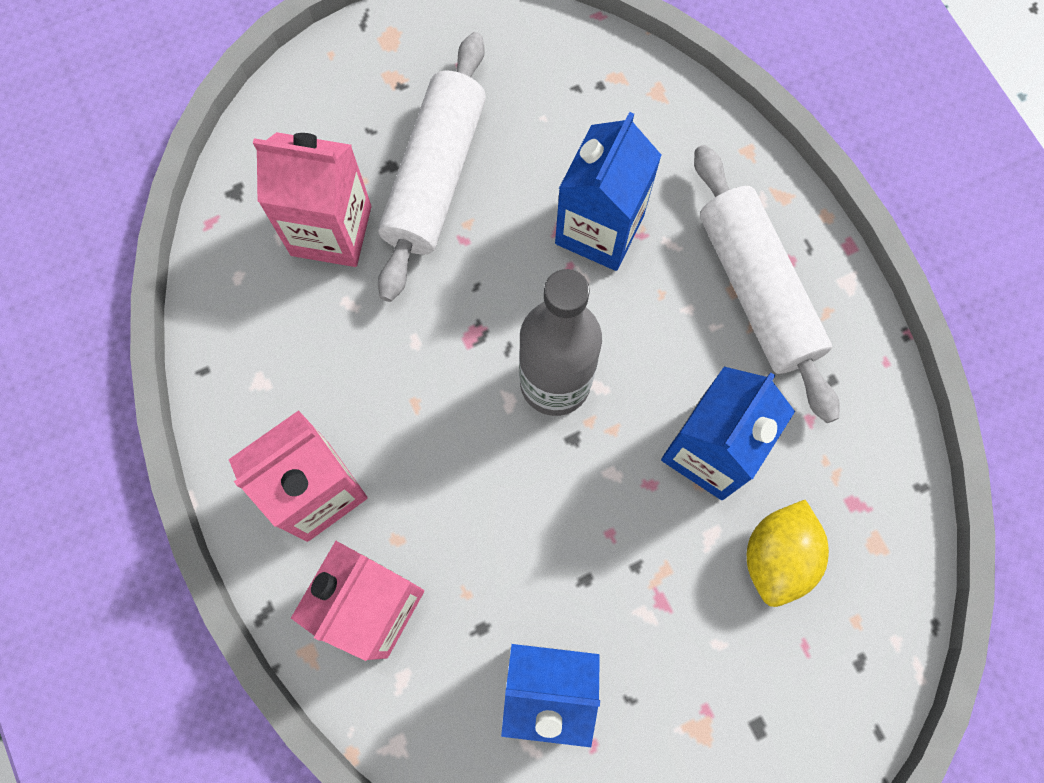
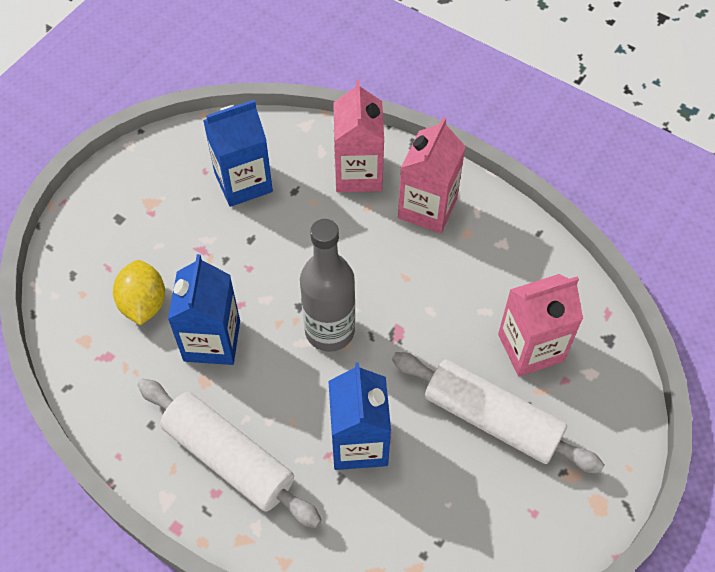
camera: 150 degrees right, 15 degrees down
white rolling pin [378,32,486,302] -> white rolling pin turned 45 degrees counterclockwise [392,352,605,474]

